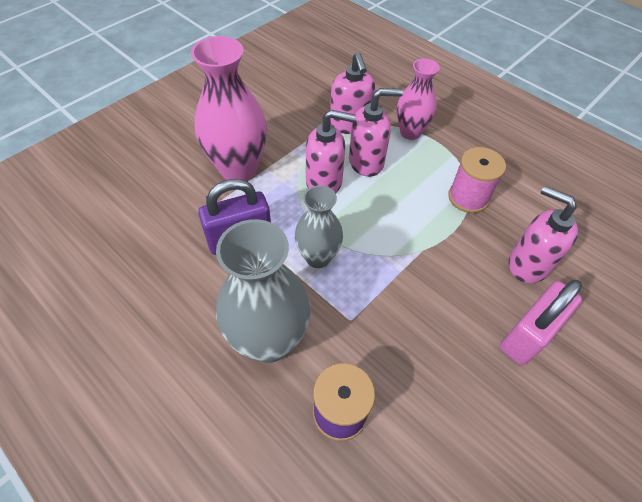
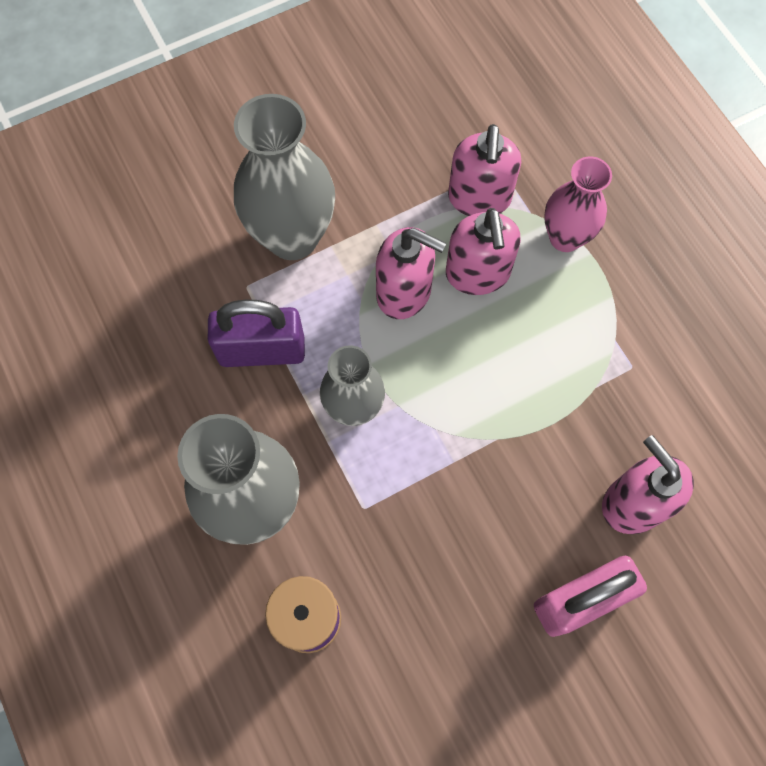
camera: 20 degrees right, 15 degrees up
pink vase [191,36,267,181] -> grey vase [234,94,335,260]
pink soap dispenser [349,88,403,177] -> pink soap dispenser turned 75 degrees clockwise [446,208,521,295]
pink spool [448,147,506,213] -> none

